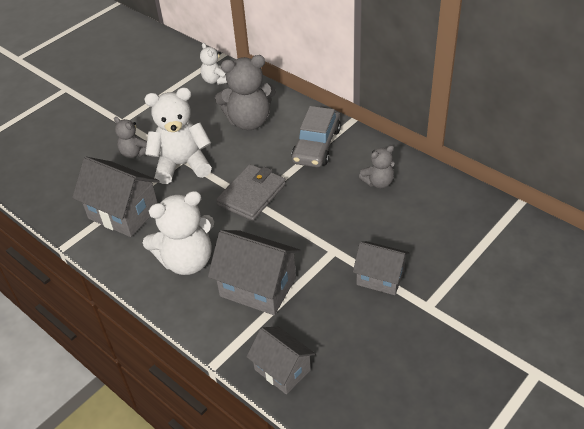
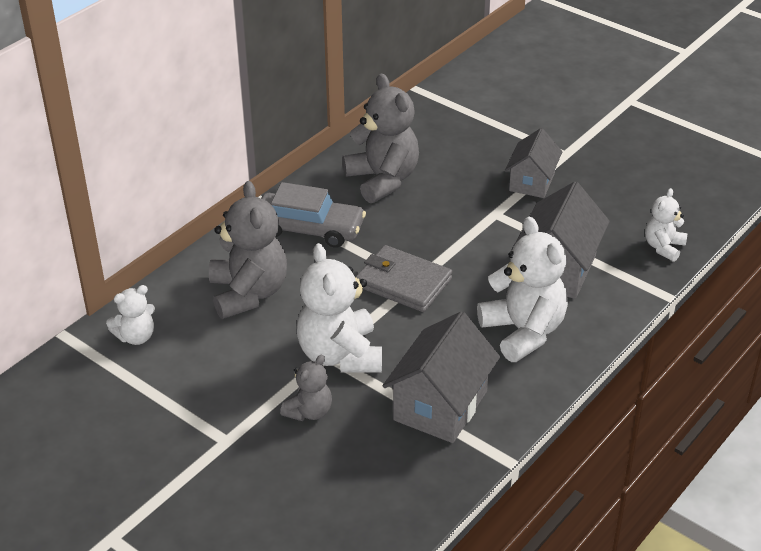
camera: 95 degrees left, 5 degrees down
grey house [246,327,315,395] -> white teddy bear [645,188,687,262]
grey teddy bear [359,145,394,189] -> grey teddy bear [342,74,419,203], size x1.84

